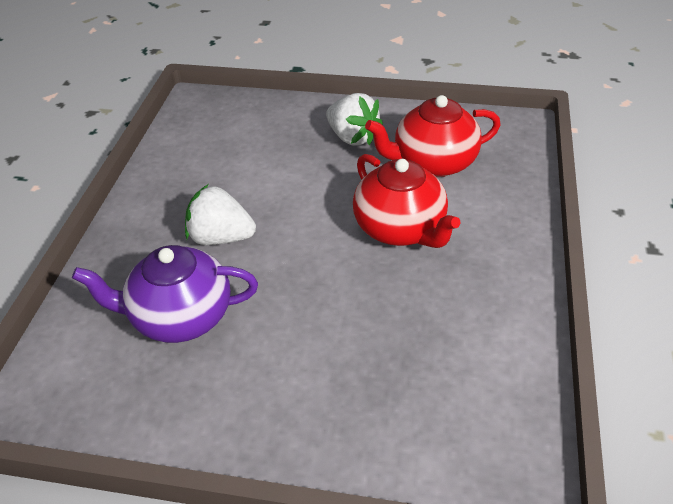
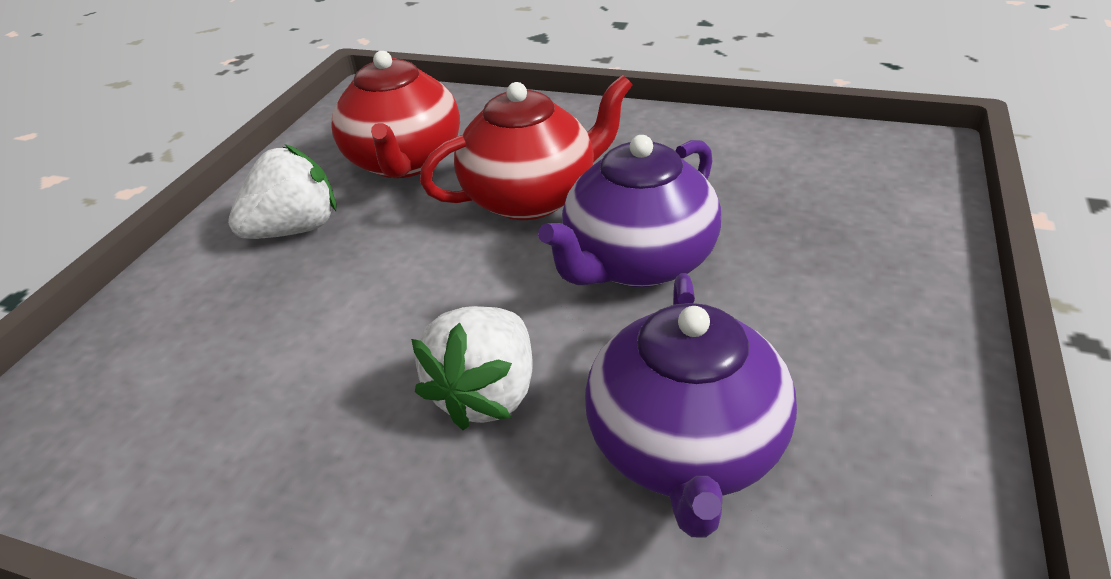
camera: 80 degrees left, 5 degrees down
none -> purple teapot [538,135,721,287]

